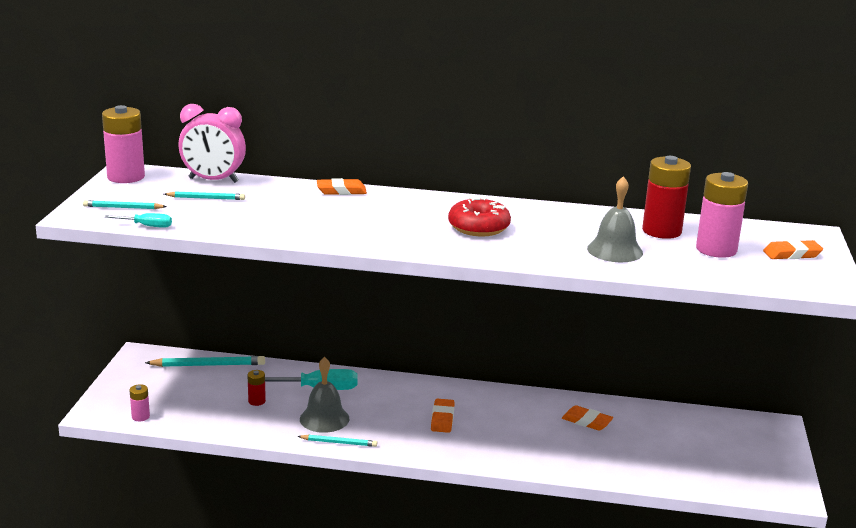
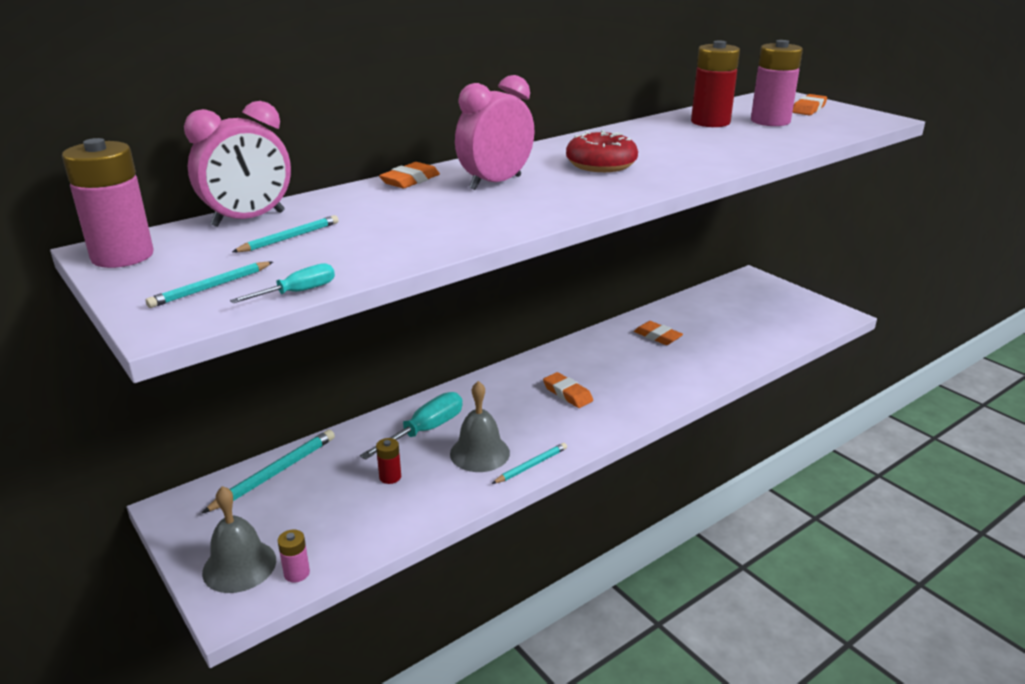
camera: 45 degrees left, 5 degrees up
orange eraser [562,405,613,431] -> orange eraser turned 60 degrees clockwise [634,321,683,345]
grey bell [587,176,643,262] -> grey bell moved to [202,486,276,593]
none -> pink clock [455,75,534,190]

